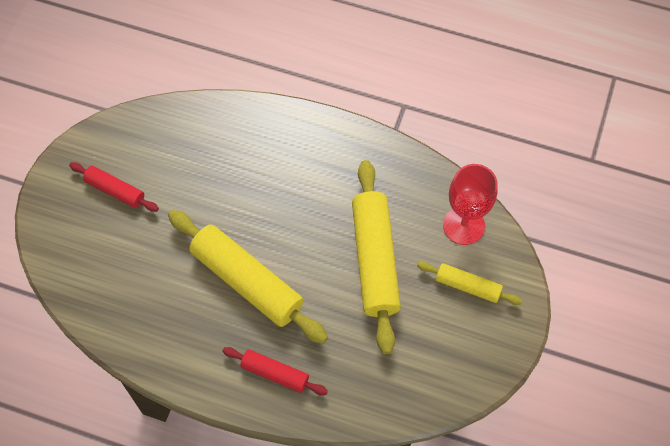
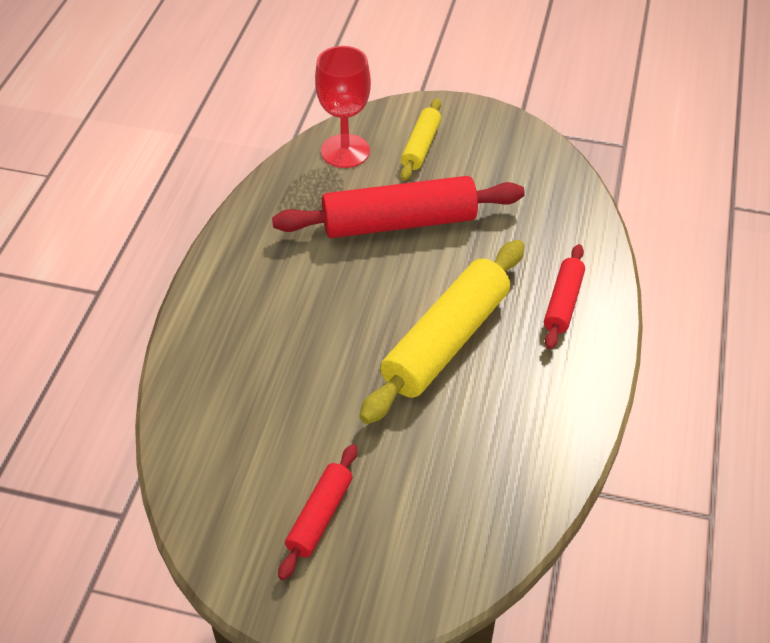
camera: 95 degrees left, 15 degrees down
yellow rolling pin [352,160,401,354] -> red rolling pin [272,176,525,238]

